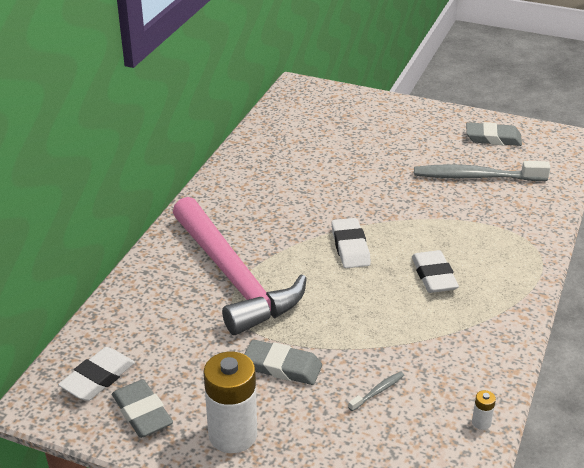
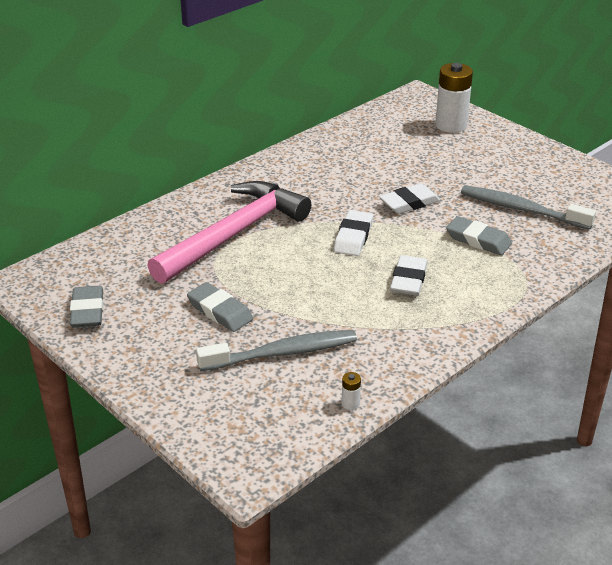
camera: 25 degrees right, 0 degrees up
white eraser [58,347,135,401] -> white eraser moved to [379,183,440,214]
pink hammer [173,197,307,335] -> pink hammer turned 135 degrees counterclockwise [147,181,312,284]
white battery [204,352,257,453] -> white battery moved to [435,63,473,133]
grey toothbrush [348,371,404,411] -> grey toothbrush [196,330,357,371], size x2.38
grey eraser [466,122,522,146] -> grey eraser moved to [446,216,512,255]

